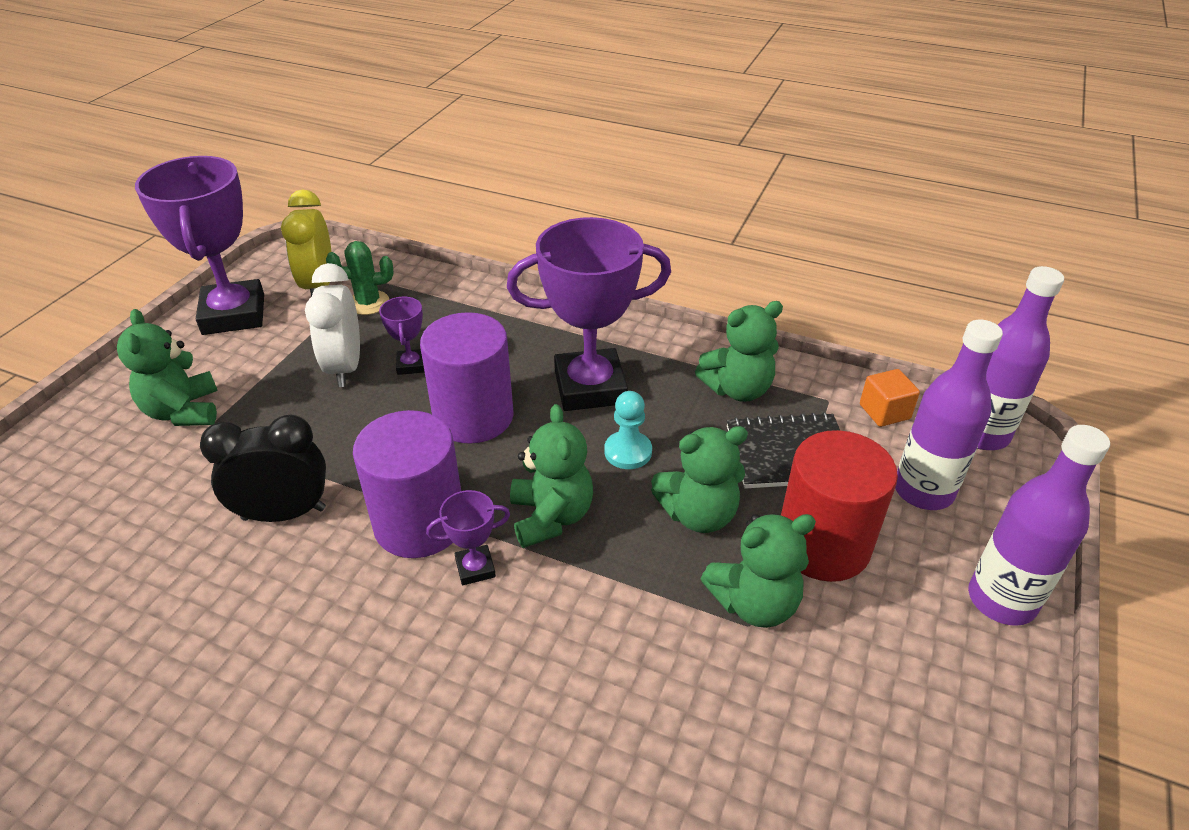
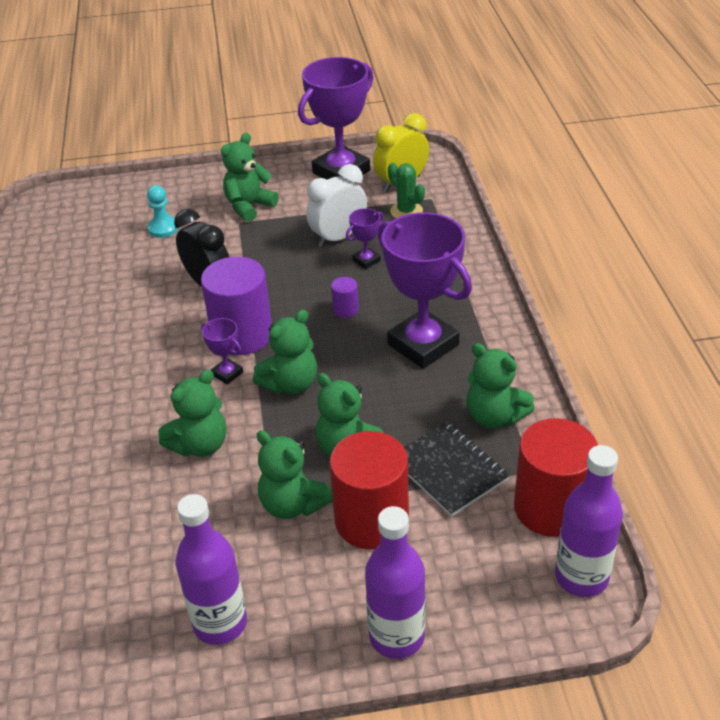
camera: 60 degrees right, 0 degrees up
purple cylinder [420,312,514,444] -> purple cylinder [331,277,359,318], size x0.43
turquoise pawn [604,391,652,469] -> turquoise pawn moved to [147,185,179,238]
orange cube [860,369,920,427] -> red cylinder [514,418,598,537]
purple bottle [895,320,1003,510] -> purple bottle moved to [176,494,247,645]
none -> green teddy bear [158,370,226,457]

